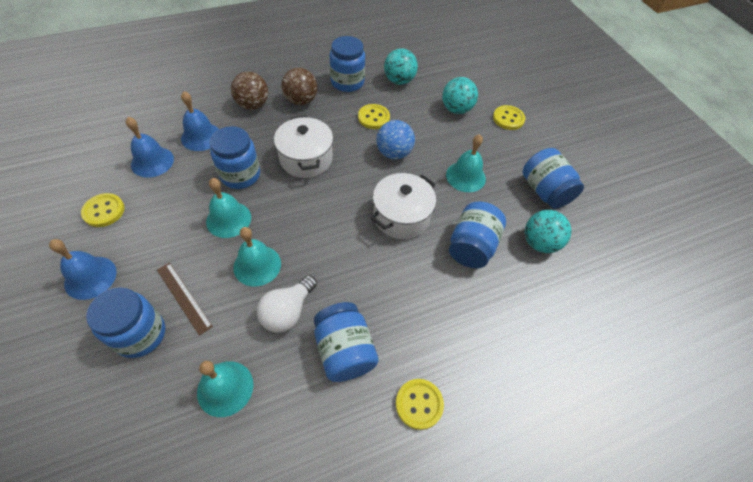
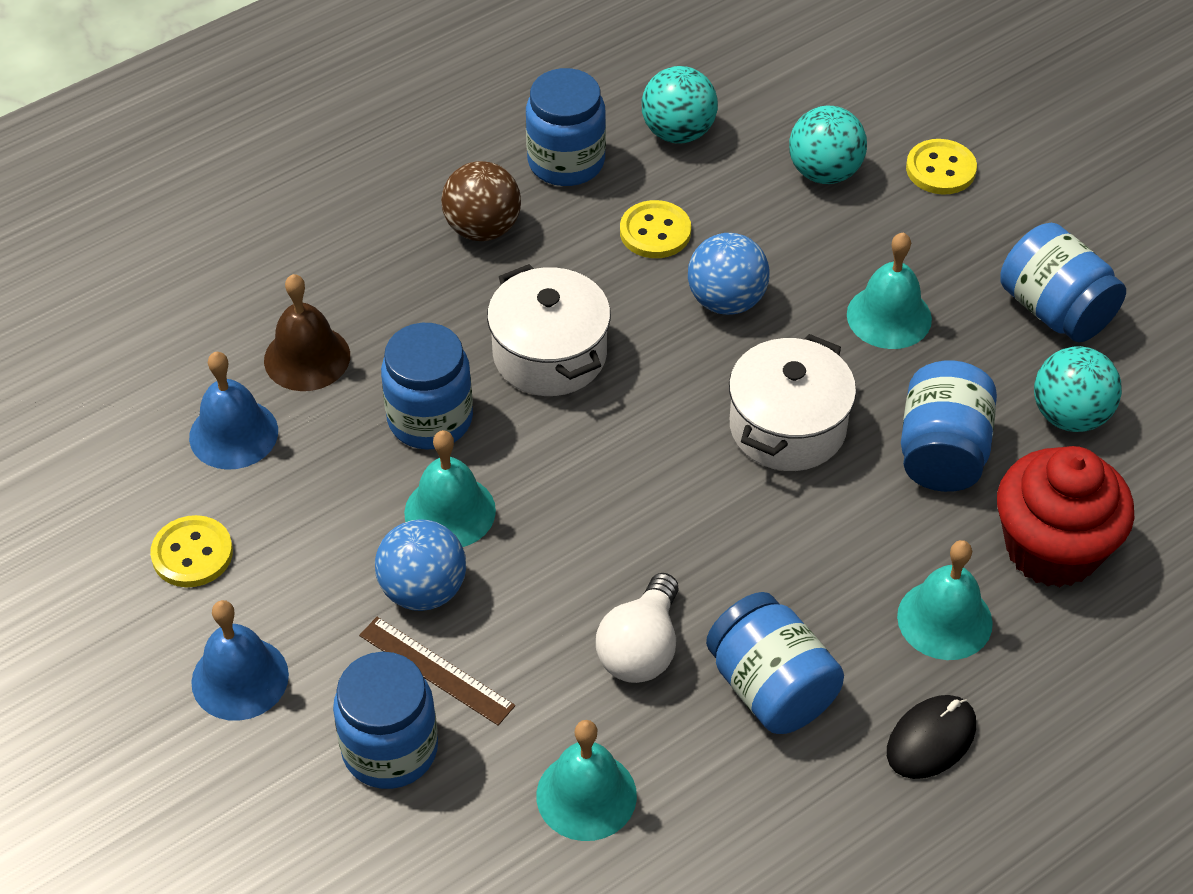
camera: 10 degrees left, 5 degrees down
blue bell [181,91,219,151] -> brown bell [264,274,350,391]
brown ball [231,72,268,110] -> none
turquoise bell [233,227,281,286] -> turquoise bell moved to [897,540,993,660]
yellow button [396,379,444,430] -> black mouse [887,695,976,779]
none -> blue ball [375,519,466,611]
none -> red cupcake [997,446,1134,587]

